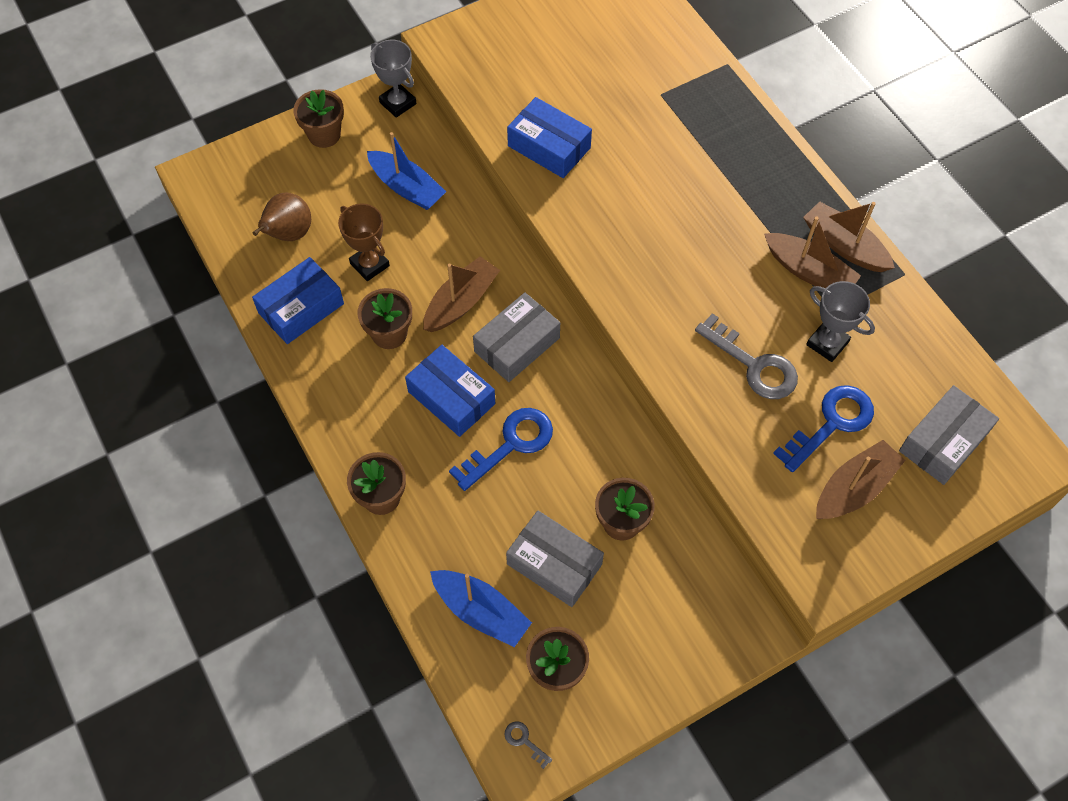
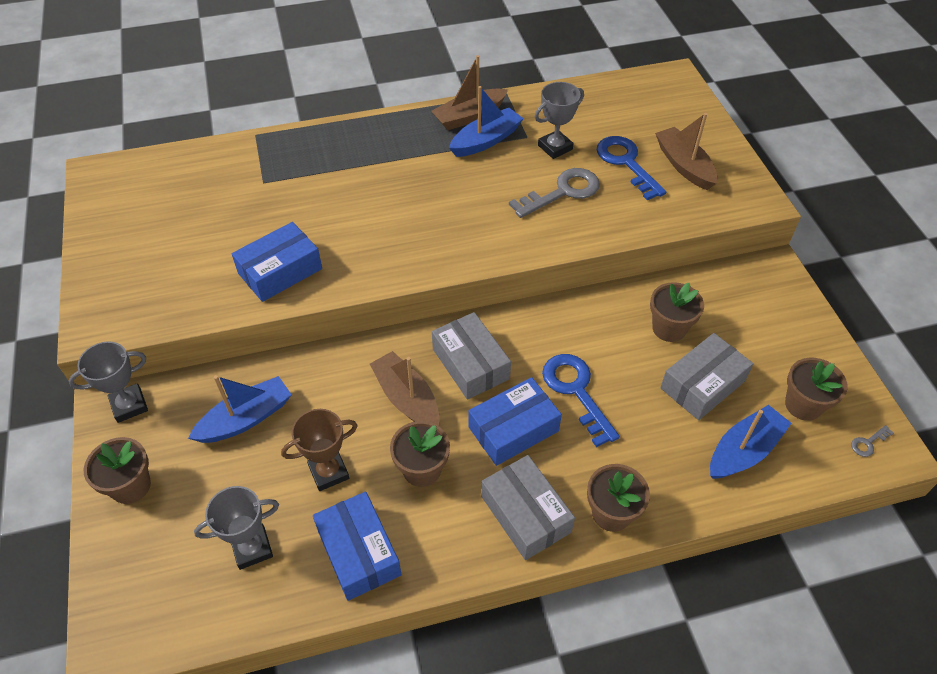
camera: 75 degrees left, 10 degrees down
brown pear [252,192,311,241] -> grey trophy [194,486,279,570]
brown boat [764,216,861,288] -> blue boat [449,86,524,157]
grey box [899,385,999,485] -> grey box moved to [481,455,575,560]

